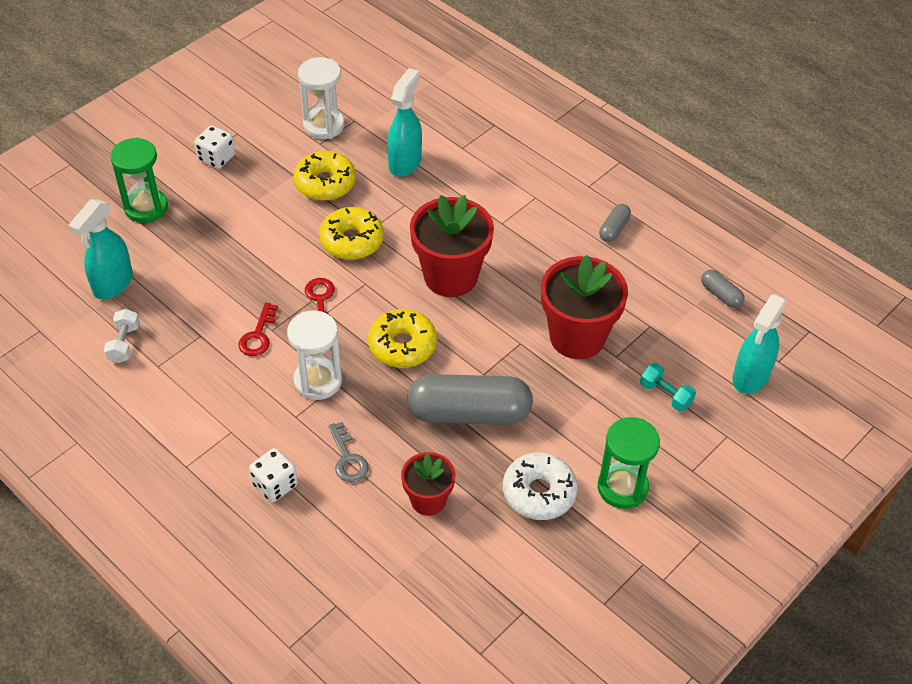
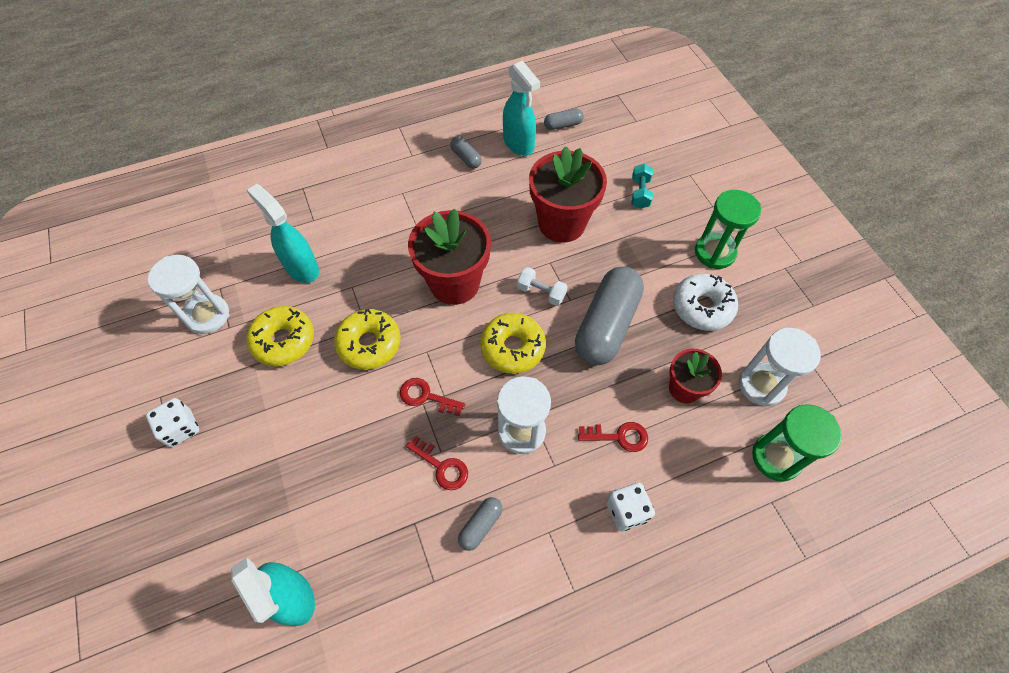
camera: 65 degrees left, 10 degrees up
white dumbbell [104,309,140,363] -> white dumbbell moved to [517,267,568,306]
green hourglass [110,137,168,223] -> green hourglass moved to [752,404,842,482]
grey key [328,422,369,482] -> red key [578,422,648,452]
turquoise dumbbell [640,363,696,412] -> turquoise dumbbell turned 60 degrees counterclockwise [632,164,653,209]
turquoise spray bottle [732,294,787,394] -> turquoise spray bottle moved to [503,60,540,156]
none -> grey capsule [458,497,503,551]
none -> white hourglass [739,328,821,407]

